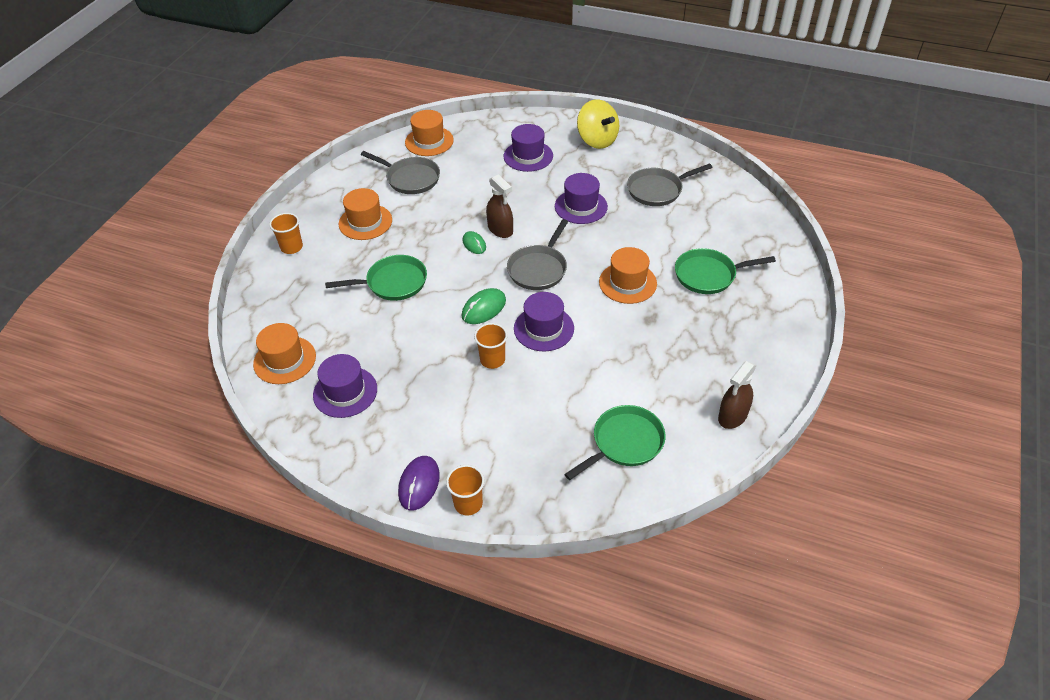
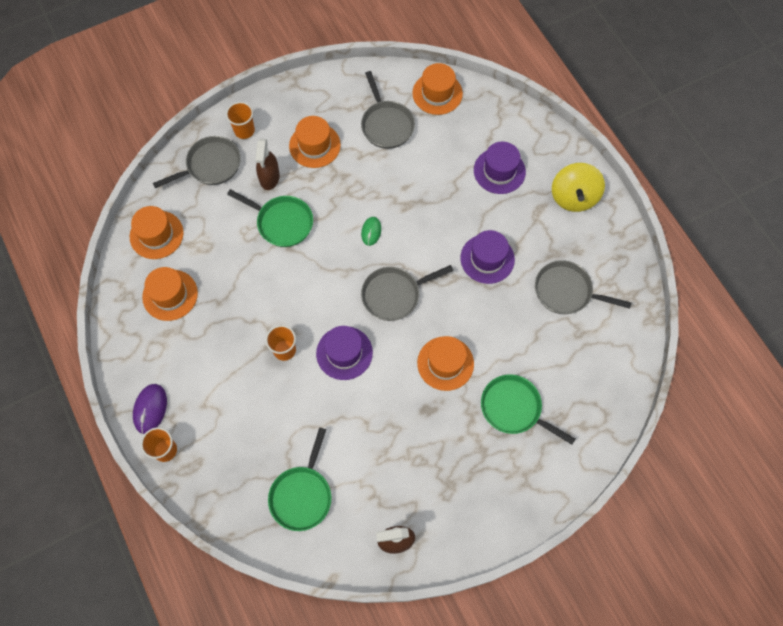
camera: 40 degrees right, 20 degrees up
purple hat [313,354,377,418] -> orange hat [142,267,198,321]
purple mouse [398,456,440,511] -> purple mouse turned 45 degrees counterclockwise [133,384,167,434]
green mouse [461,288,506,324] -> none
brown spray bottle [486,174,513,238] -> brown spray bottle moved to [255,139,280,190]
green pan [564,405,666,480] -> green pan turned 105 degrees clockwise [268,427,331,531]
none -> grey pan [153,136,241,188]

